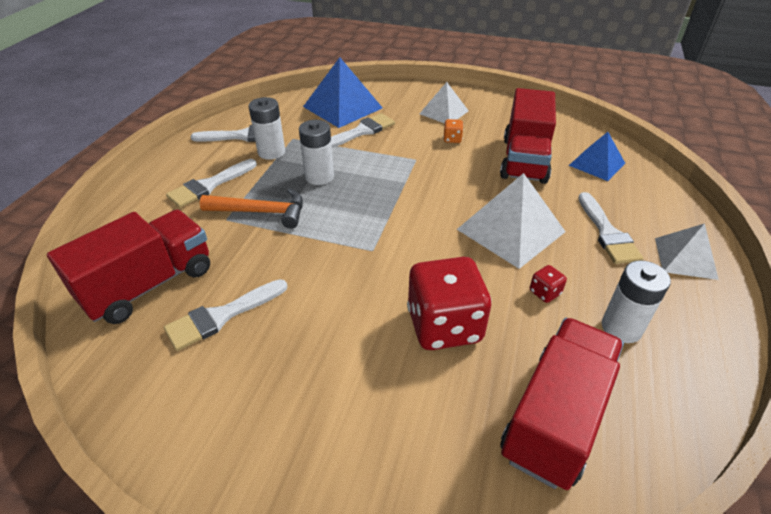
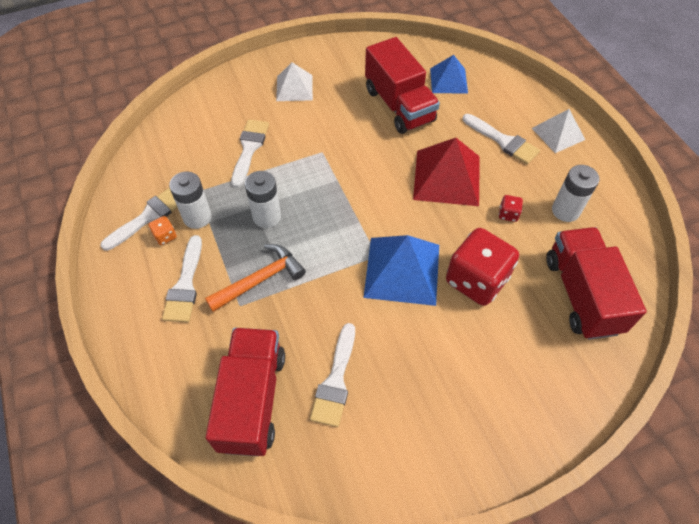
camera: 40 degrees left, 15 degrees up
blue pyramid [303,57,383,128] -> blue pyramid moved to [363,235,439,306]
orange dice [443,119,463,143] -> orange dice moved to [148,216,177,245]
white pyramid [457,173,566,269] -> red pyramid [413,138,480,206]

